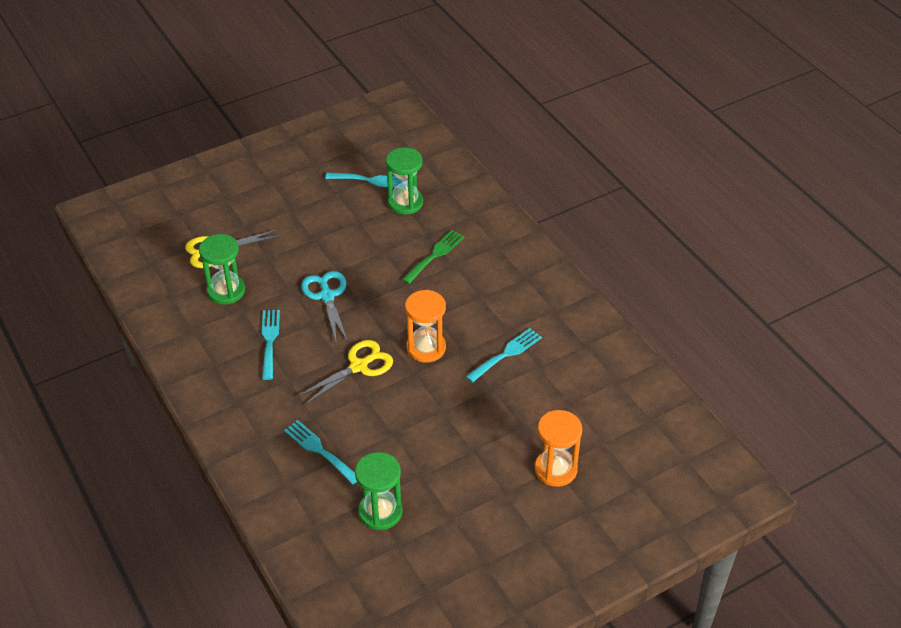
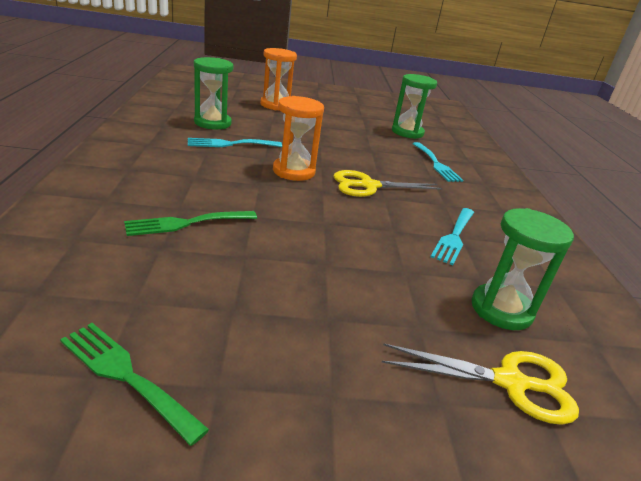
camera: 155 degrees left, 15 degrees down
turquoise scissors [301,271,348,342] -> none
turquoise fork [325,173,402,188] -> green fork [60,323,209,446]
green hourglass [386,147,423,215] -> green hourglass moved to [194,57,233,129]

